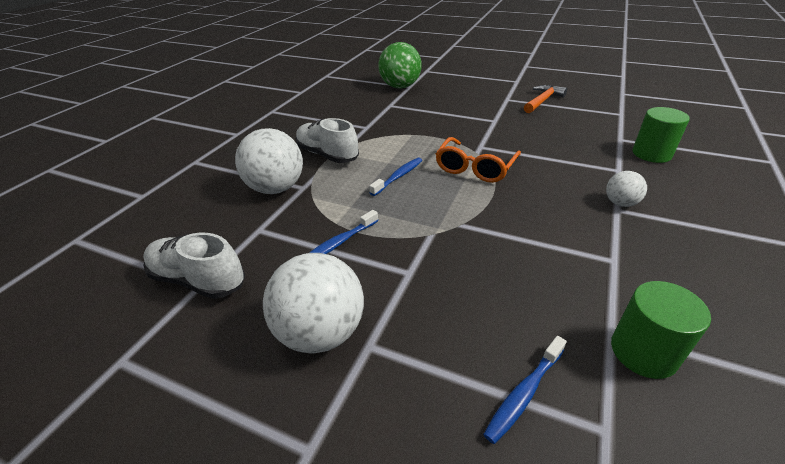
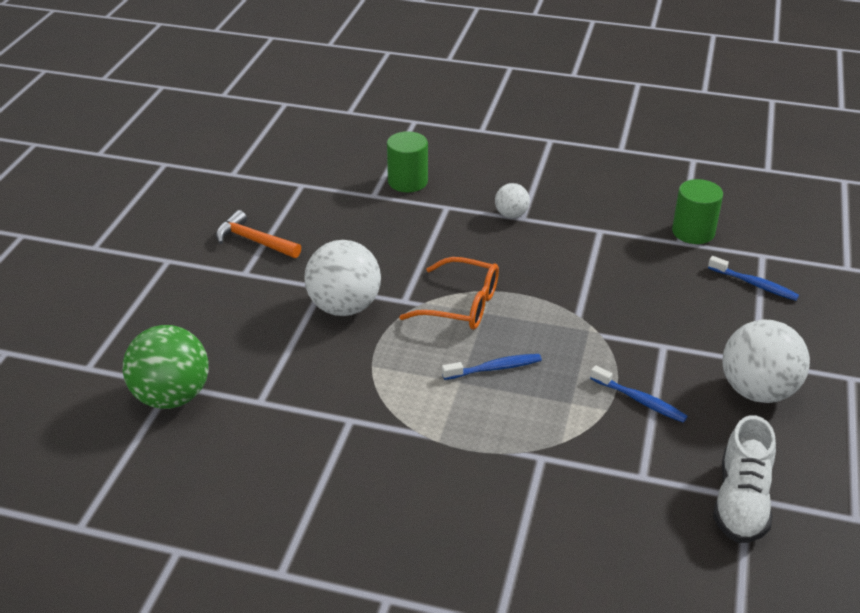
camera: 100 degrees left, 0 degrees up
white ball [235,128,303,194] -> white ball moved to [304,240,381,316]
white shoe [295,118,359,163] -> none
blue toothbrush [369,158,422,196] -> blue toothbrush turned 135 degrees clockwise [442,354,542,380]

